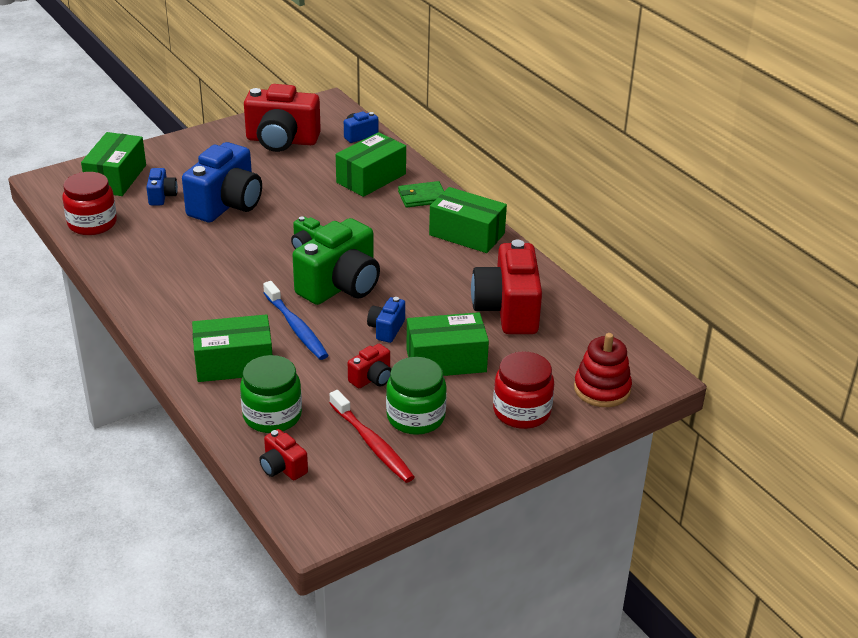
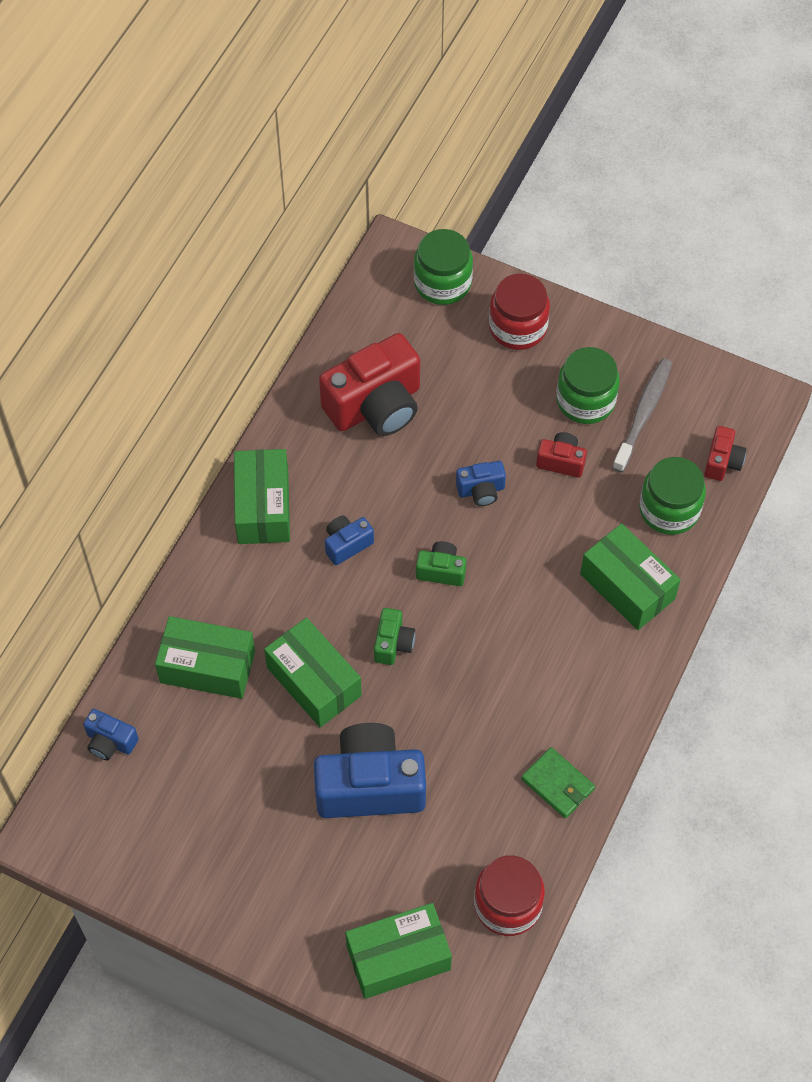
camera: 120 degrees left, 25 degrees up
blue camera [146,168,178,205] -> blue camera moved to [325,516,374,565]
red camera [244,84,321,152] -> none
blue toothbrush [263,281,328,360] -> none
green camera [293,218,380,305] -> green camera [416,541,466,586], size x0.47
red toothbrush [329,390,414,483] -> grey toothbrush [612,359,672,472]
green wallet [398,181,444,208] -> green wallet moved to [521,747,595,818]
green box [406,312,489,376] -> green box moved to [264,617,362,727]
red stacking toy [574,333,632,407] -> green jar [414,229,473,305]

